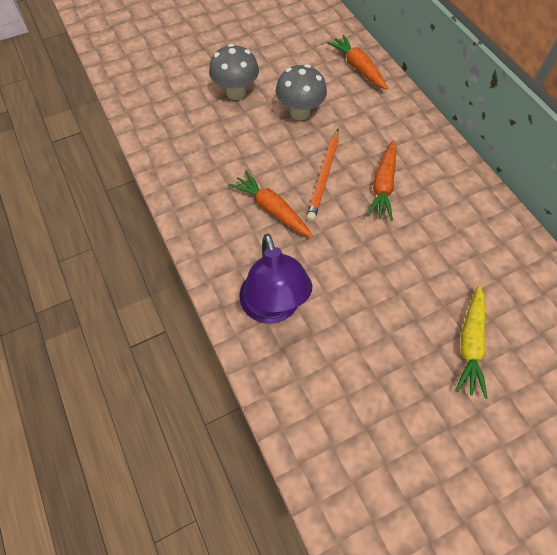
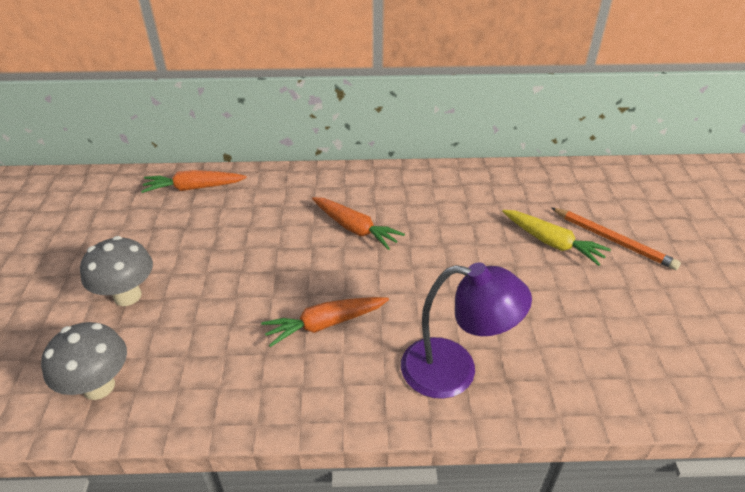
camera: 65 degrees left, 20 degrees down
grey mushroom [276,64,327,120] -> grey mushroom moved to [41,322,127,400]
orange pencil [307,129,339,222] -> orange pencil moved to [551,208,681,270]

